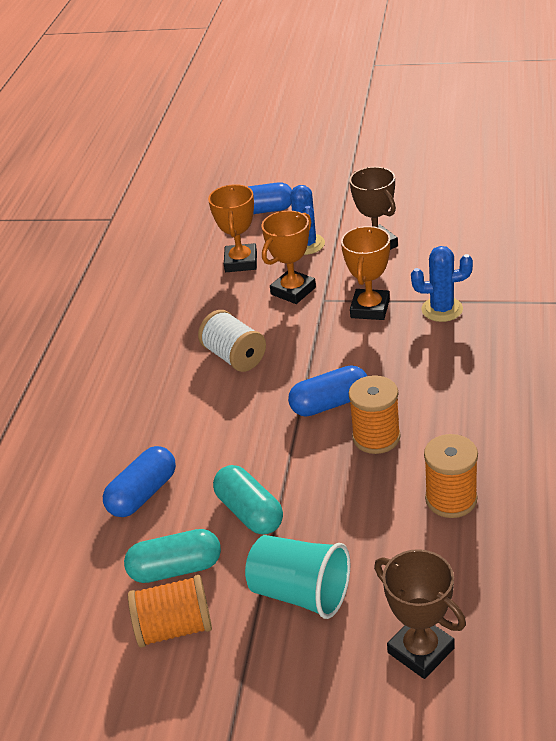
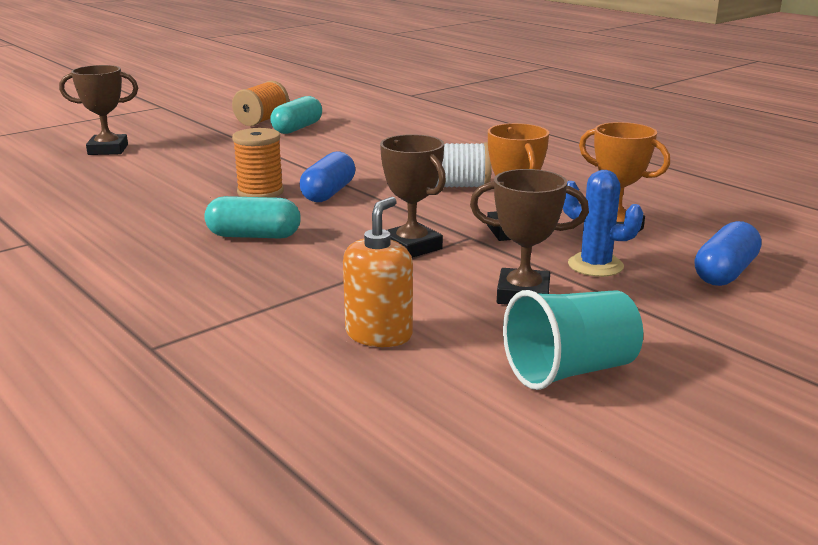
camera: 125 degrees right, 15 degrees down
blue capsule [103,446,176,517] -> none
turquoise capsule [213,465,283,535] -> turquoise capsule moved to [204,196,301,238]
turquoise cup [245,535,350,619] -> turquoise cup moved to [503,290,643,390]
orange trophy [341,226,390,320] -> brown trophy [380,134,446,258]
blue cactus [411,246,473,322] -> none
orange spool [424,434,478,518] -> none
none -> orange soap dispenser [343,197,413,347]

